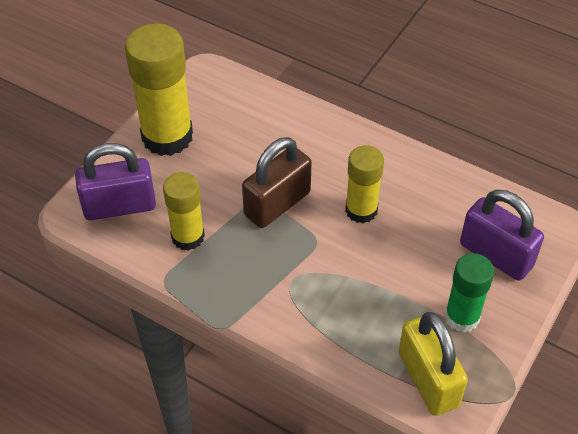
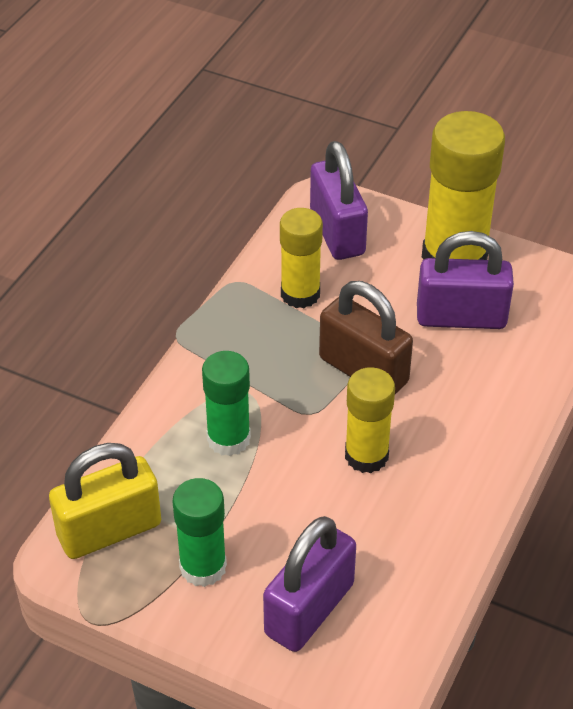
camera: 85 degrees right, 5 degrees down
none -> green glue stick [202,351,251,456]
none -> purple padlock [417,231,514,329]

